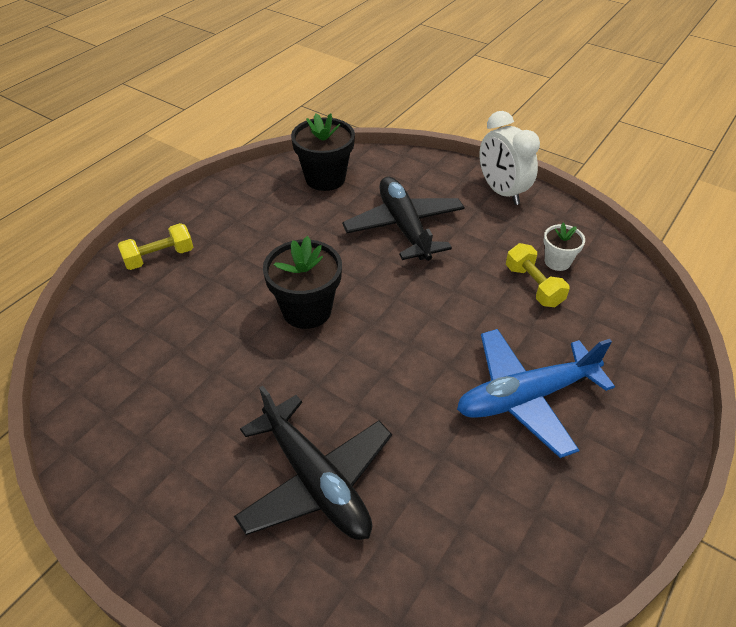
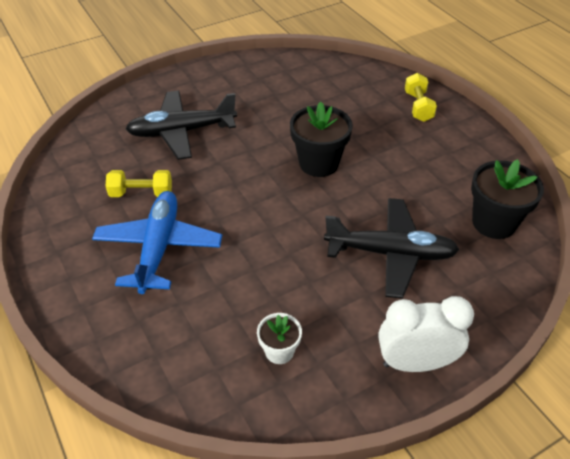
camera: 115 degrees right, 0 degrees up
yellow dumbbell [506,243,570,307] -> yellow dumbbell moved to [106,170,172,197]

